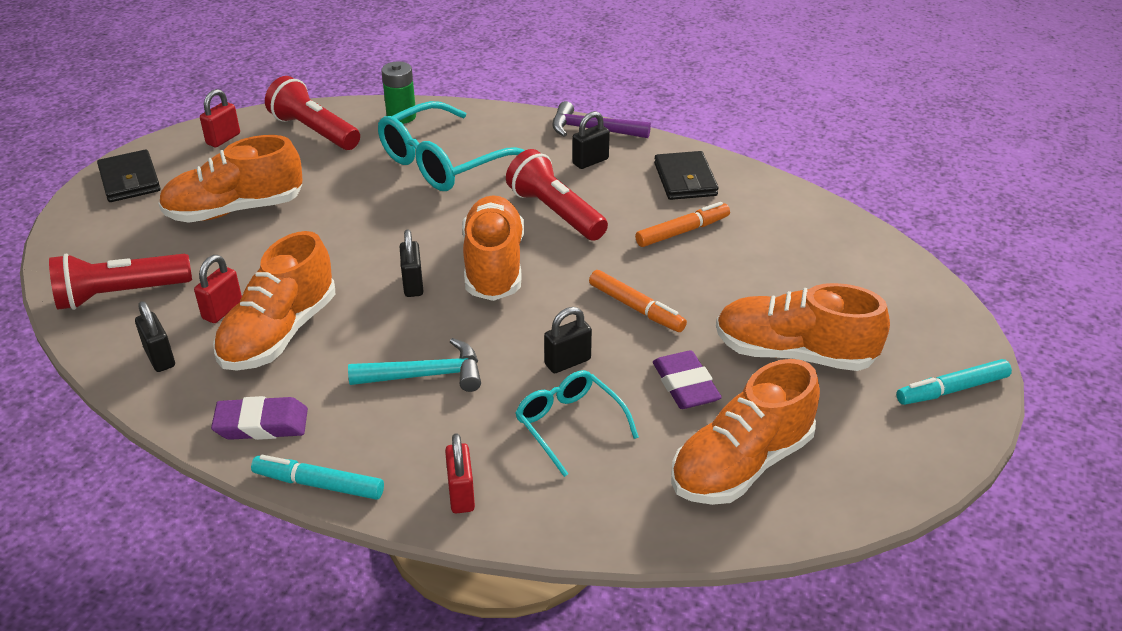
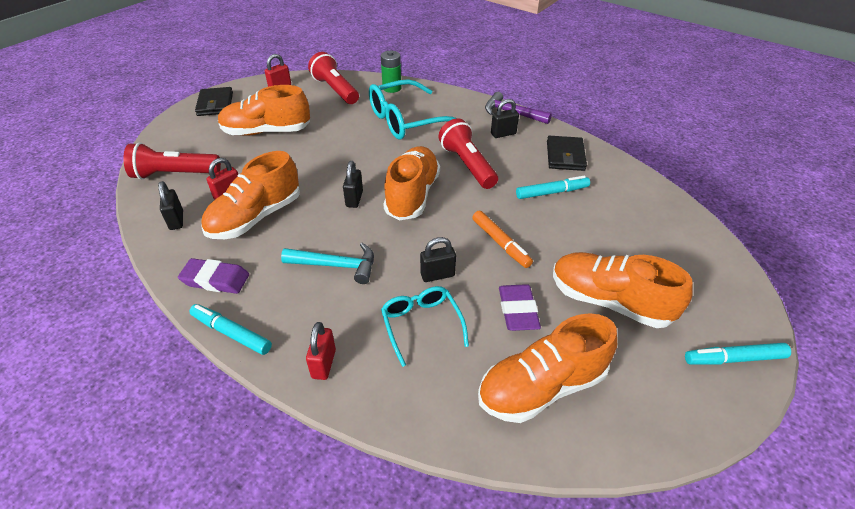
camera: 15 degrees right, 5 degrees up
orange marker [635,202,730,247] -> turquoise marker [516,176,590,199]

